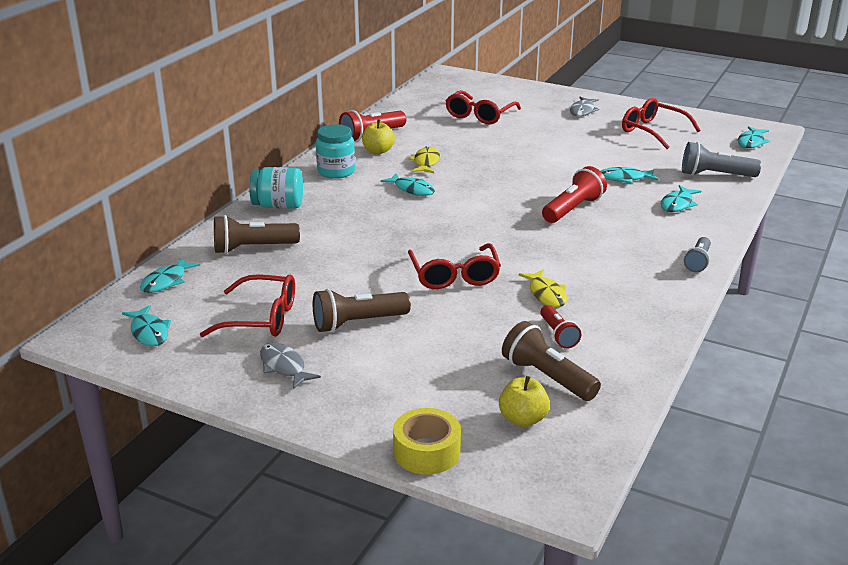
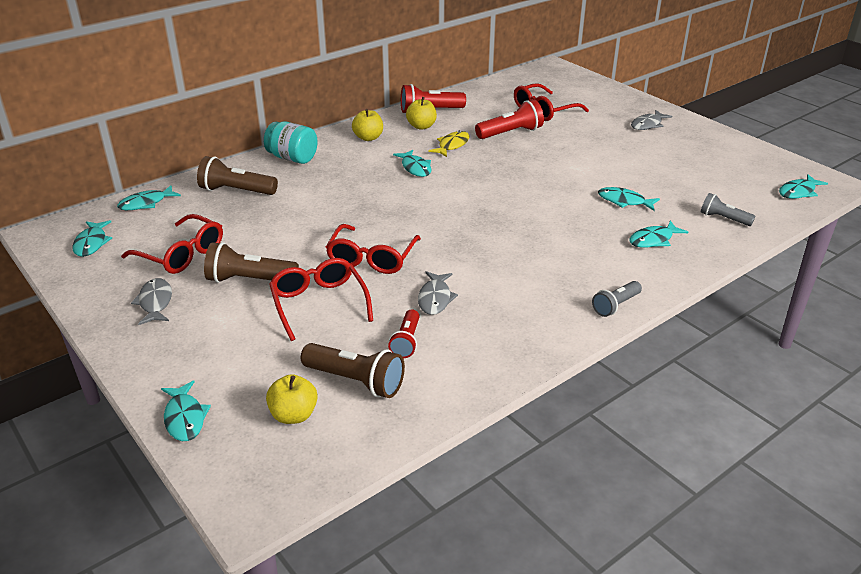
camera: 25 degrees right, 5 degrees up
turquoise jar [316,124,355,179] -> yellow apple [352,109,383,141]
yellow tape [393,408,461,475] -> turquoise fish [161,381,211,441]
brown flashlight [502,321,601,401] -> brown flashlight turned 135 degrees clockwise [301,343,405,398]
yellow fish [519,269,567,307] -> grey fish [418,271,458,315]
red flashlight [542,166,607,223] -> red flashlight moved to [475,99,544,139]
red glasses [622,98,701,149] -> red glasses moved to [269,258,373,341]
grey flashlight [682,142,761,177] -> grey flashlight [701,193,755,226], size x0.63

